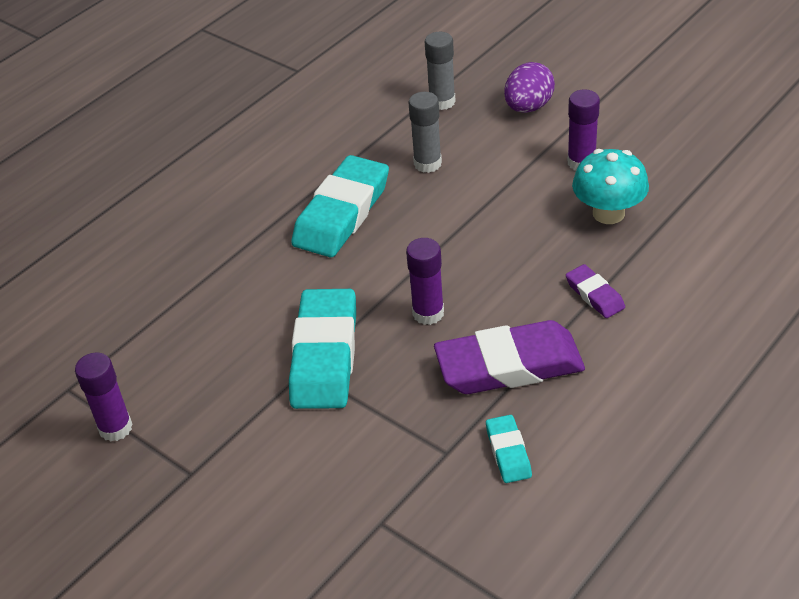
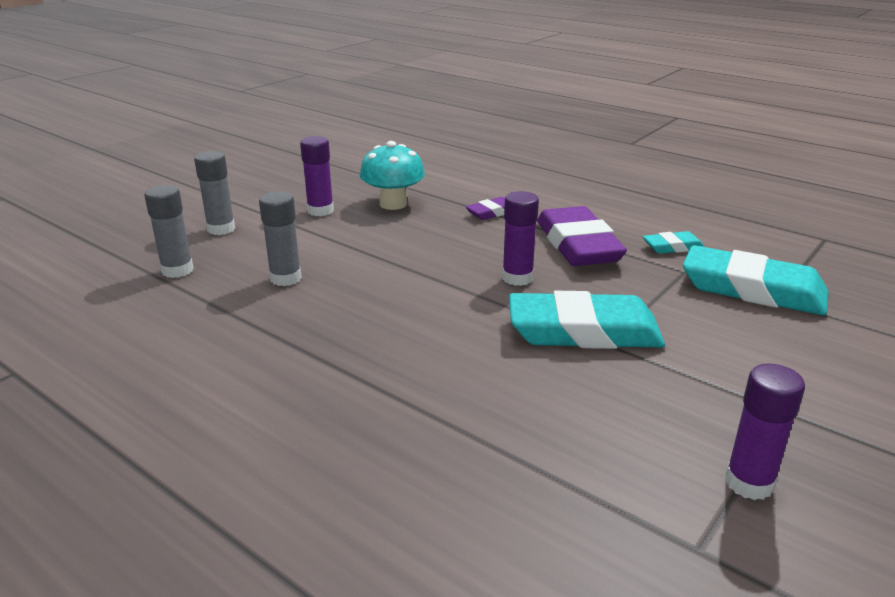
camera: 95 degrees left, 15 degrees down
turquoise eraser [291,155,389,257] -> turquoise eraser moved to [683,245,829,315]
purple egg [504,62,555,113] -> grey glue stick [194,151,235,235]

